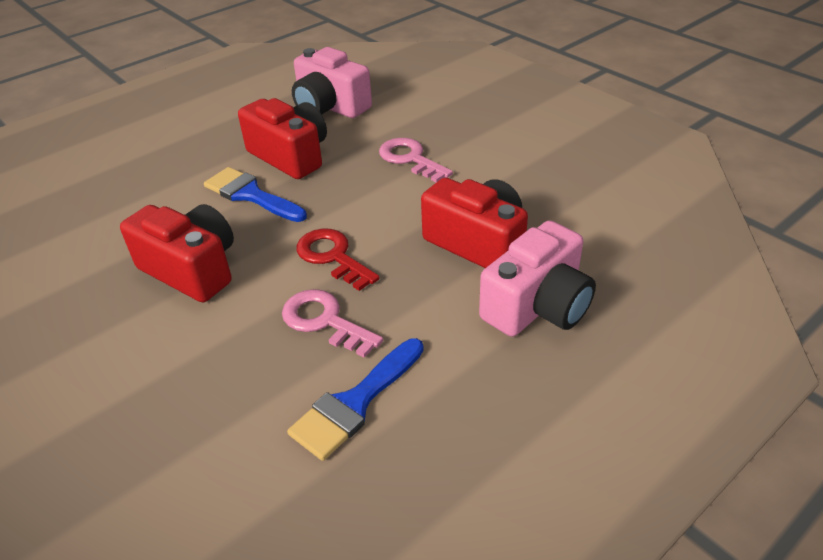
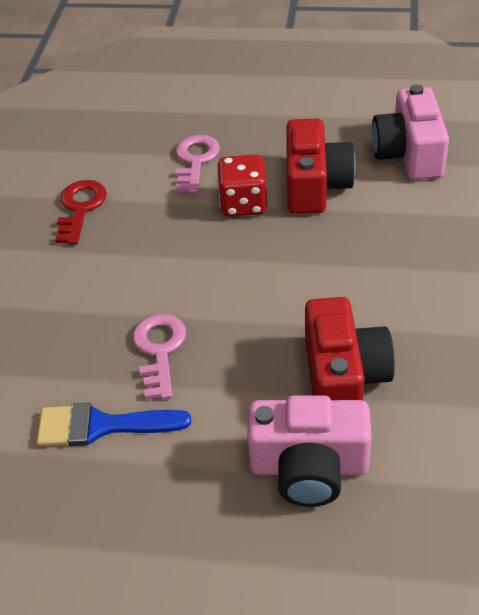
camera: 50 degrees right, 5 degrees up
red camera [120,204,234,302] -> none
blue brush [204,167,307,222] -> red dice [217,154,267,217]
red key [297,229,380,291] -> red key moved to [55,180,107,244]
pink key [379,138,453,182] -> pink key moved to [176,135,220,194]

